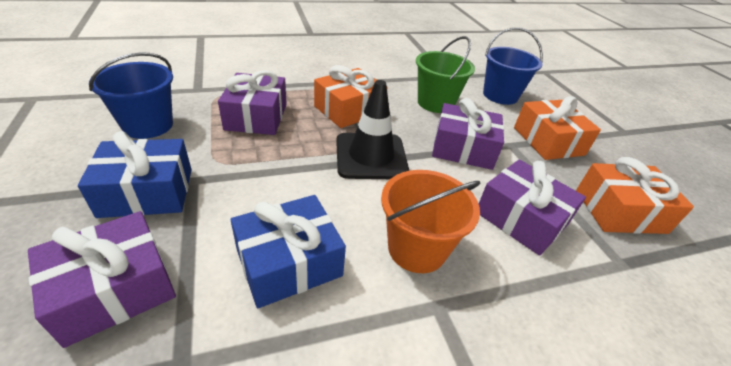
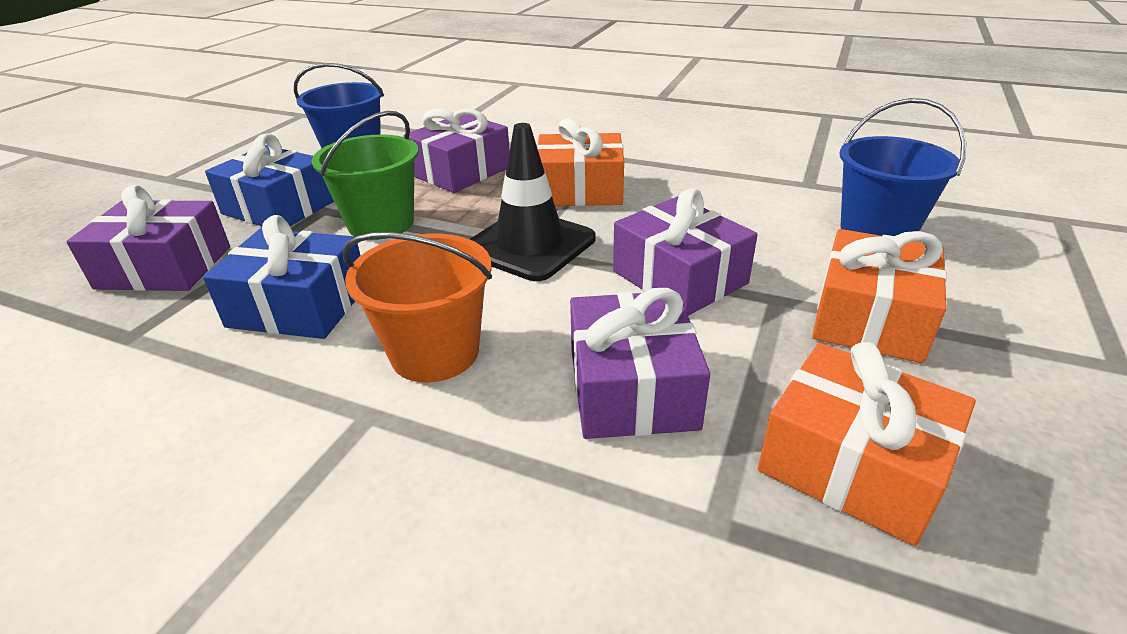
camera: 45 degrees right, 5 degrees down
green bucket [416,36,475,113] -> green bucket moved to [312,111,419,240]

